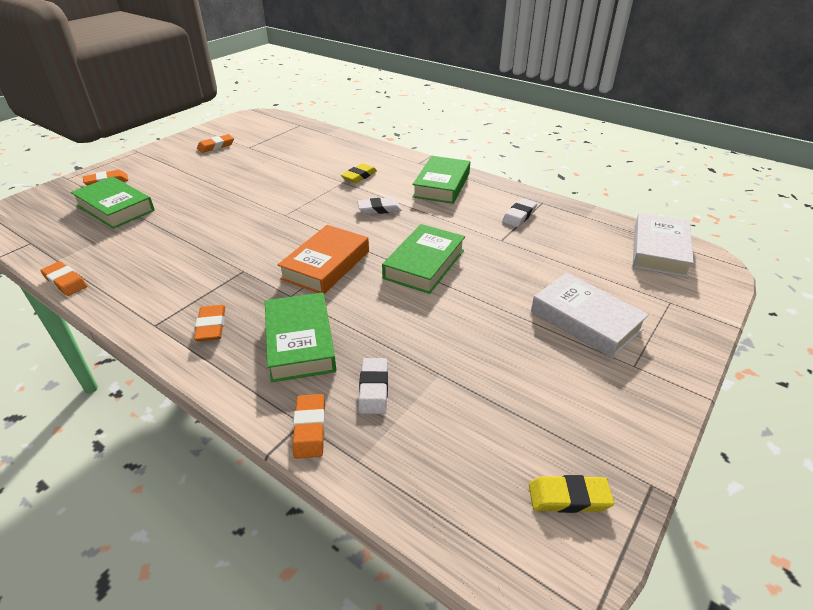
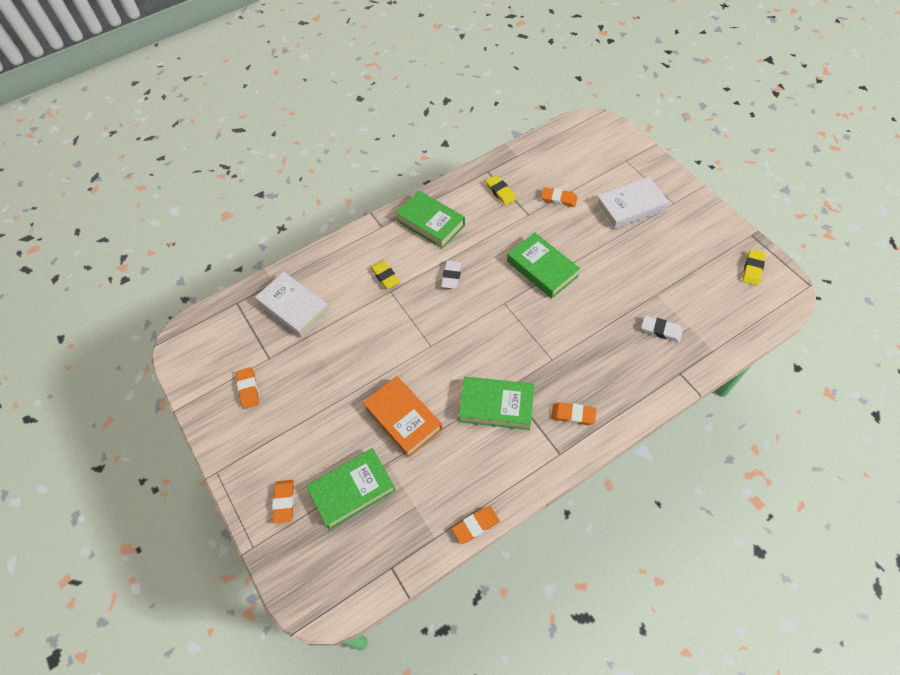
camera: 65 degrees left, 20 degrees up
green book [265,293,336,382] -> green book moved to [459,376,534,430]
orange book [278,225,369,294] -> orange book moved to [363,376,443,457]
orange eraser [292,394,325,459] -> orange eraser moved to [541,187,577,207]
white eraser [502,198,537,227] -> yellow eraser [486,175,516,205]
white book [633,213,694,278] -> white book moved to [255,272,330,338]

